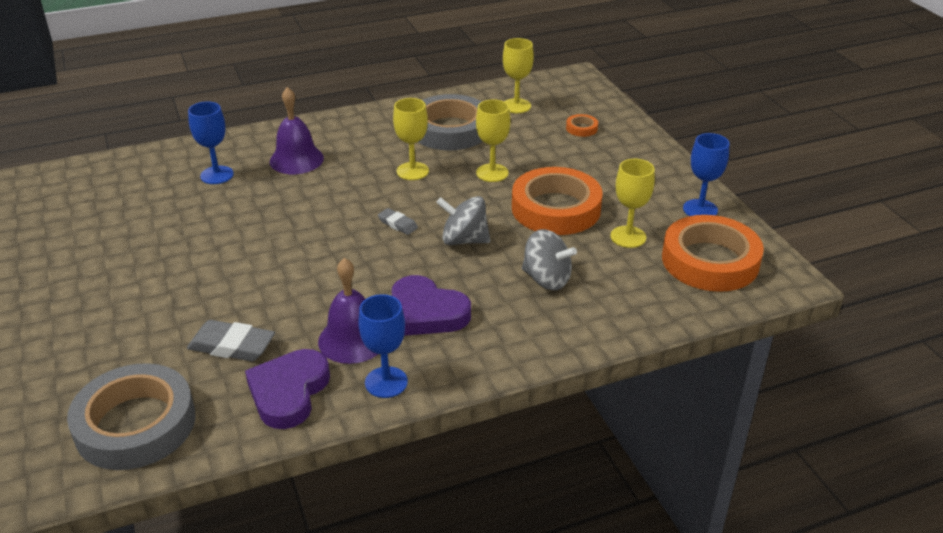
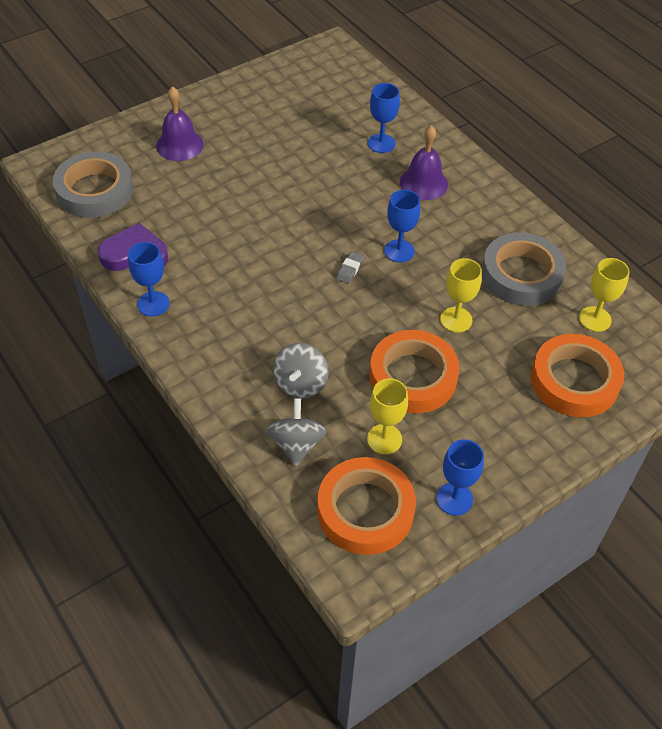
camera: 75 degrees right, 15 degrees up
grey eraser [187,320,275,361] -> none
purple bell [318,258,378,364] -> purple bell moved to [156,86,204,161]
purple heart [392,275,471,336] -> none
yellow goblet [393,98,429,180] -> none
grey spinning top [436,196,491,245] -> grey spinning top moved to [267,398,327,466]
orange tape [566,114,598,137] -> orange tape [531,334,624,417], size x2.49
none -> blue goblet [384,190,420,263]

